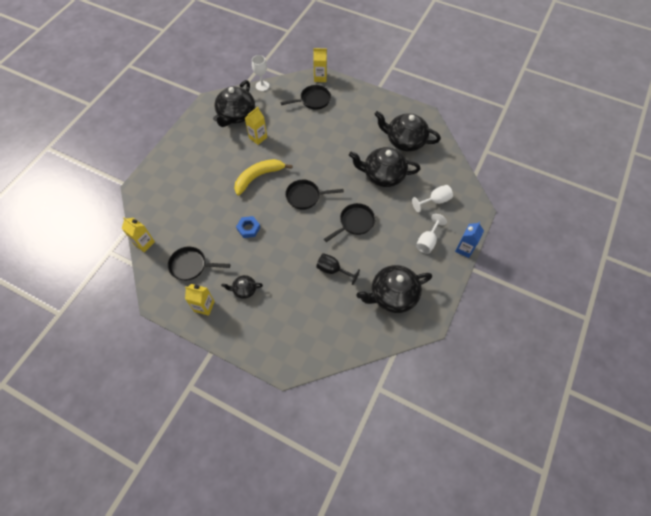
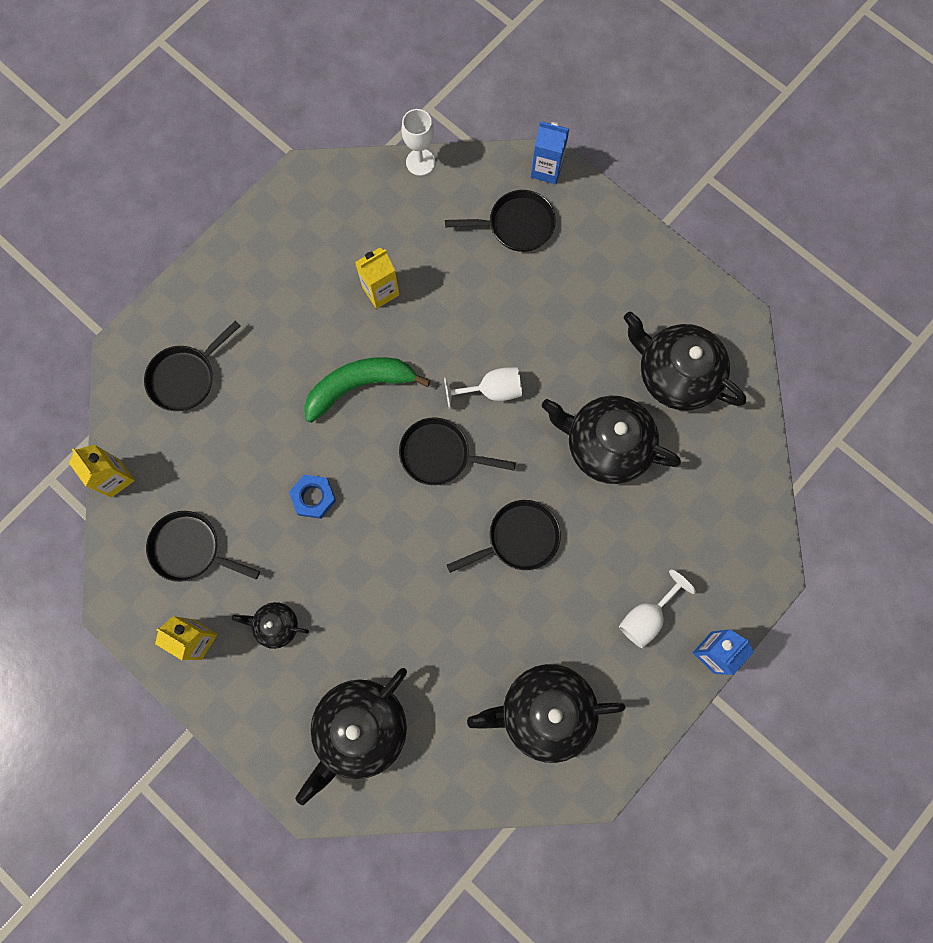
camera: 15 degrees right, 15 degrees up
black teapot [213,80,255,127] -> black teapot moved to [295,668,407,805]
yellow banana [234,159,293,196] -> green banana [304,357,431,423]
yellow carton [313,48,327,82] -> blue carton [531,121,569,184]
black goblet [316,253,360,285] -> none
white goblet [412,185,453,212] -> white goblet moved to [444,367,522,409]
none -> black pan [144,320,241,411]

